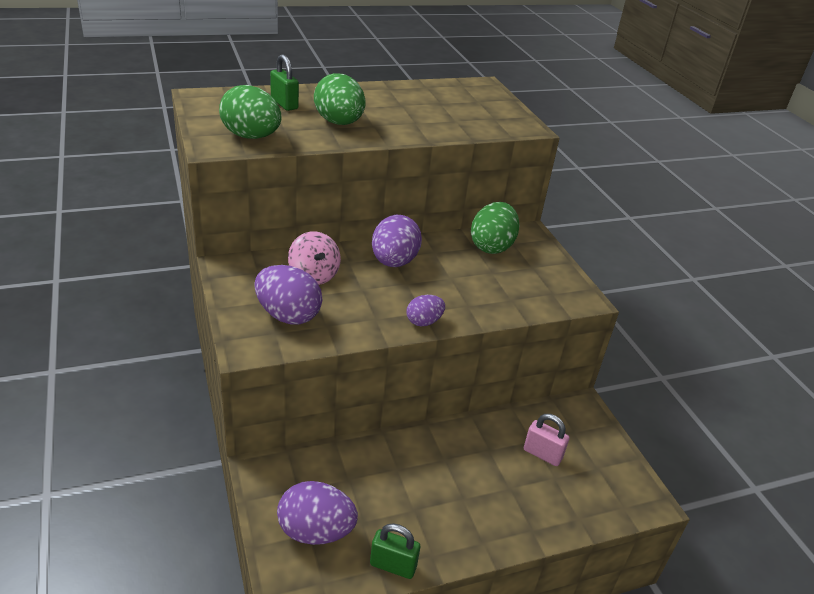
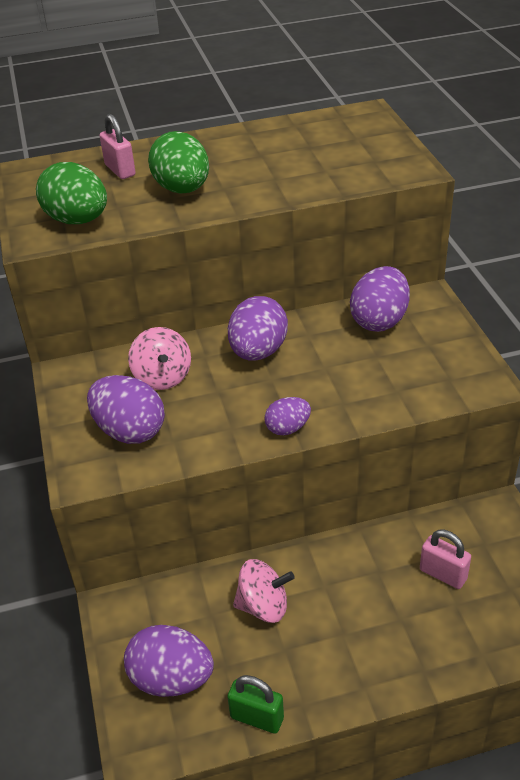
camera: 10 degrees right, 5 degrees up
green padlock [270,54,299,111] -> pink padlock [100,114,136,179]
green egg [471,202,520,254] -> purple egg [350,266,410,332]
none -> pink spinning top [233,559,295,623]

